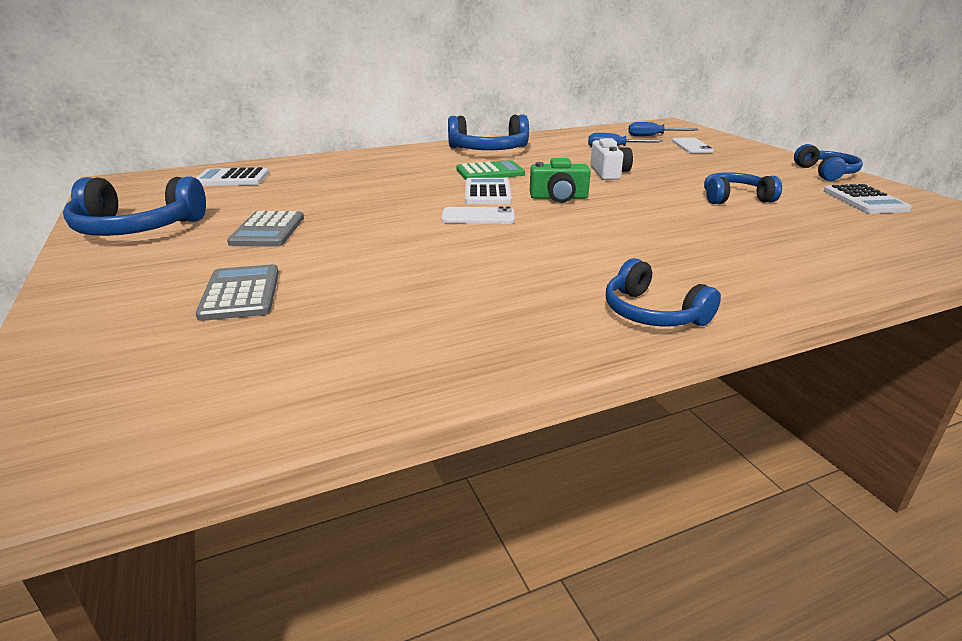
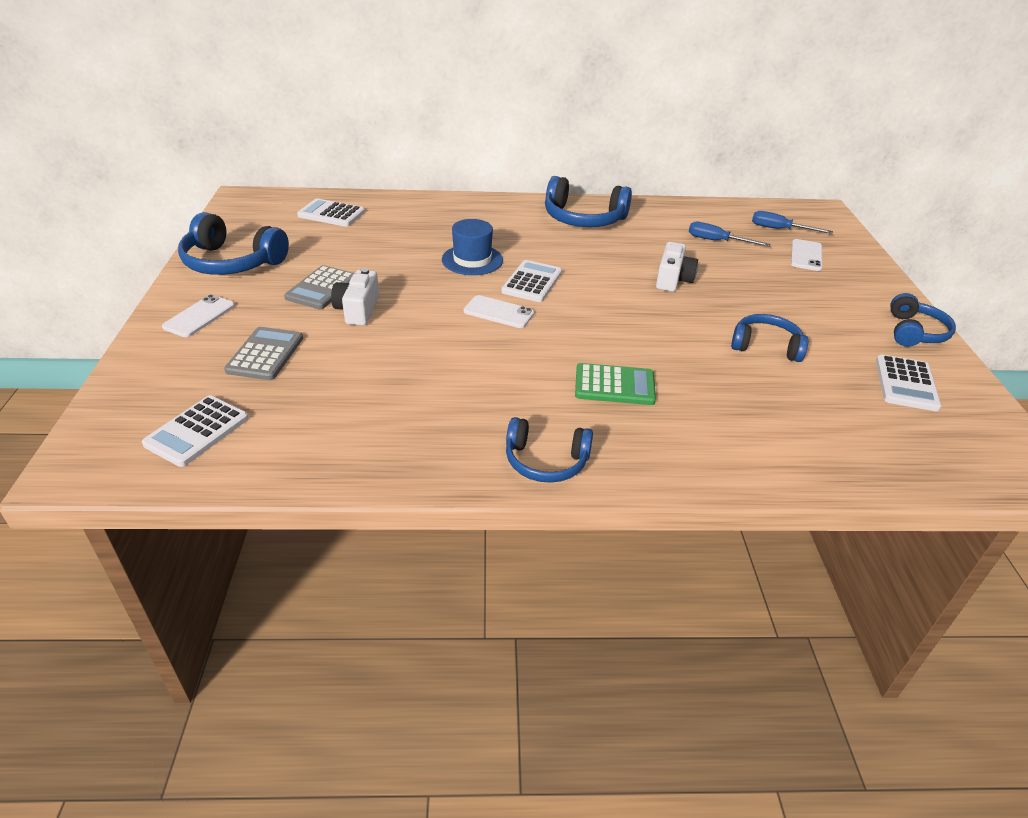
camera: 20 degrees right, 10 degrees up
green calculator [456,160,525,180] -> green calculator moved to [575,363,656,405]
green camera [530,158,591,203] -> none
blue headphones [606,258,721,327] -> blue headphones turned 60 degrees counterclockwise [506,417,593,483]
none -> white calculator [142,395,249,467]
none -> white phone [162,294,235,337]
none -> white camera [331,268,379,326]
none -> blue hat [442,219,503,275]

